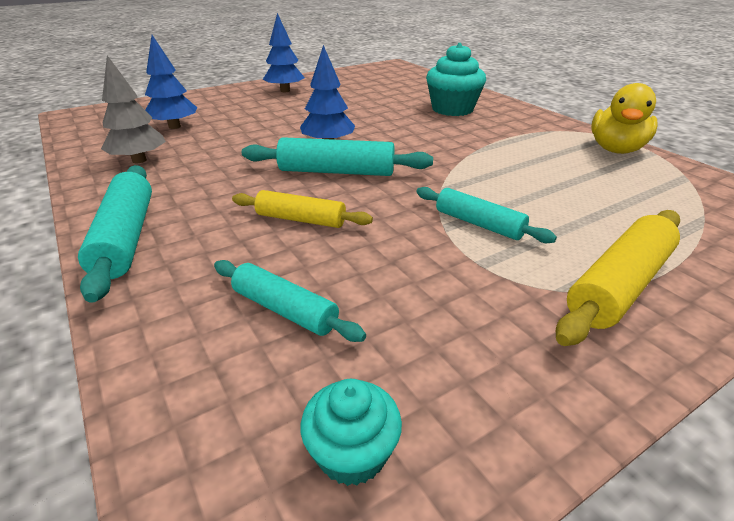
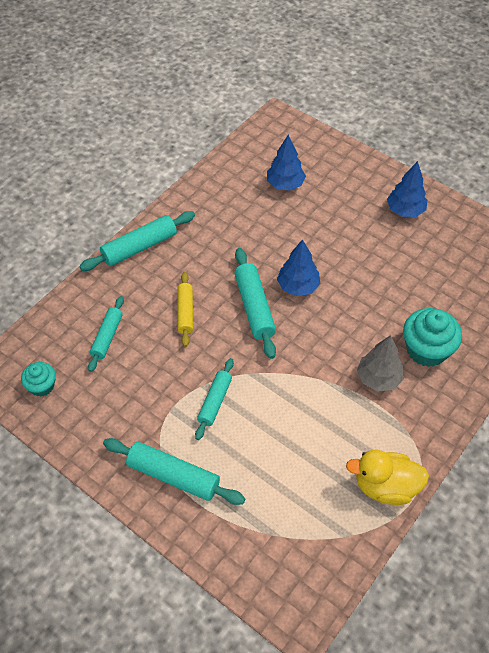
camera: 70 degrees right, 20 degrees up
grey tree [101,55,166,163] -> grey tree moved to [357,335,404,392]
yellow rolling pin [556,210,680,346] -> turquoise rolling pin [103,438,245,505]

